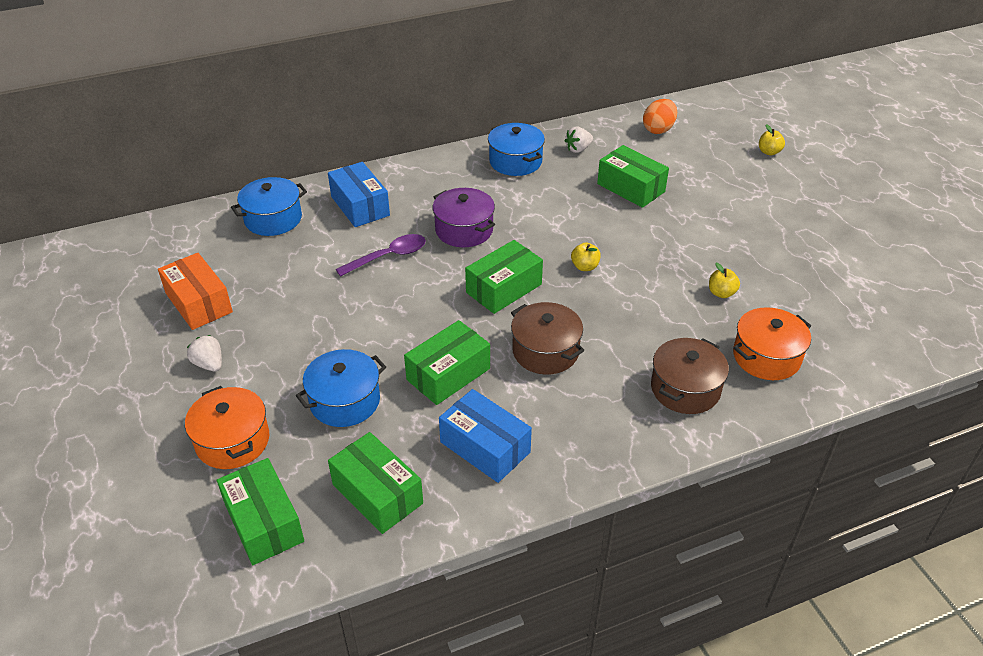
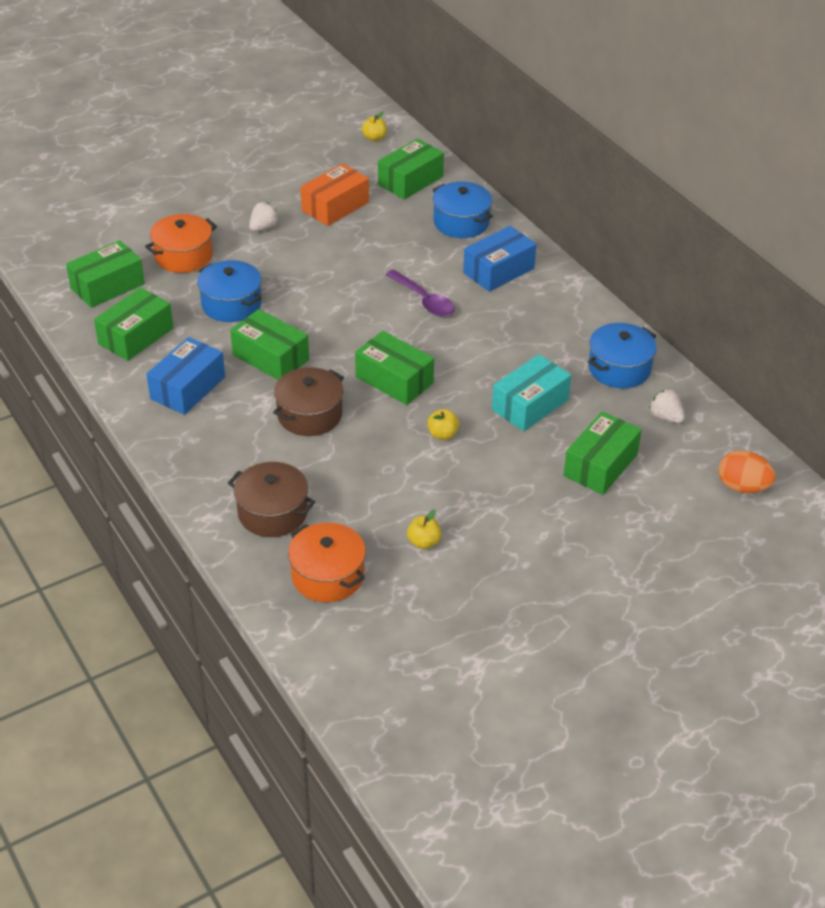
camera: 80 degrees right, 0 degrees up
purple pot [433,188,495,247] -> none
yellow apple [759,124,785,156] -> yellow apple moved to [362,112,387,142]
none -> green box [378,139,444,199]
none -> turquoise box [492,354,571,431]

